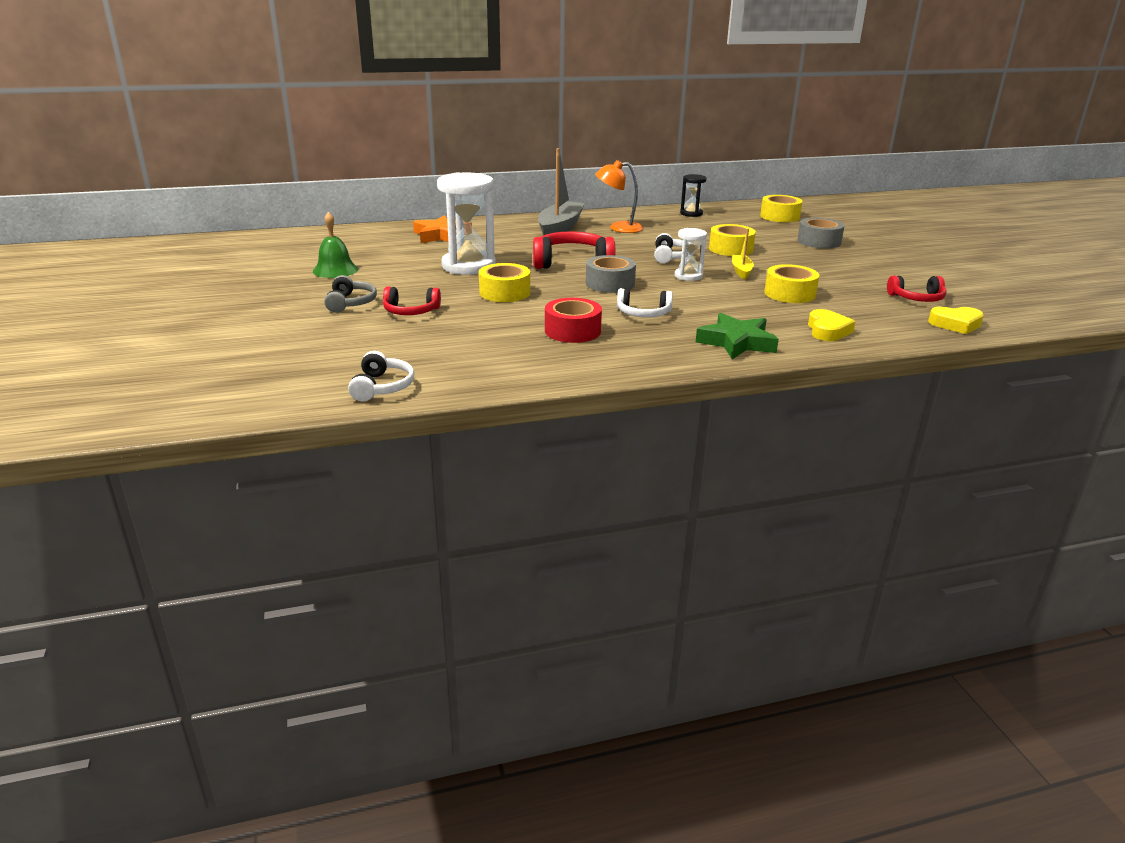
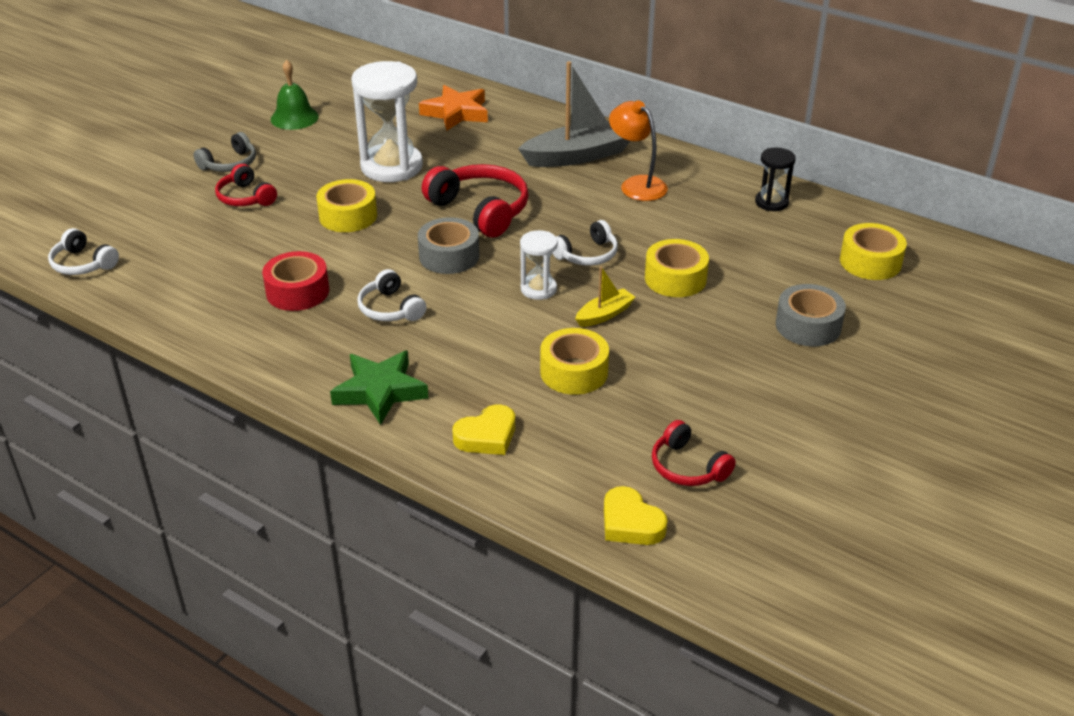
camera: 50 degrees right, 10 degrees up
white headphones [348,351,414,402] -> white headphones turned 75 degrees clockwise [48,228,119,275]

